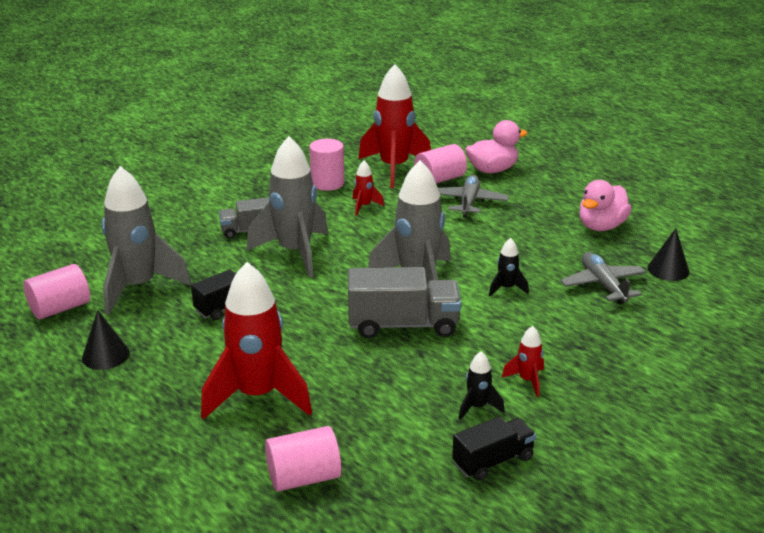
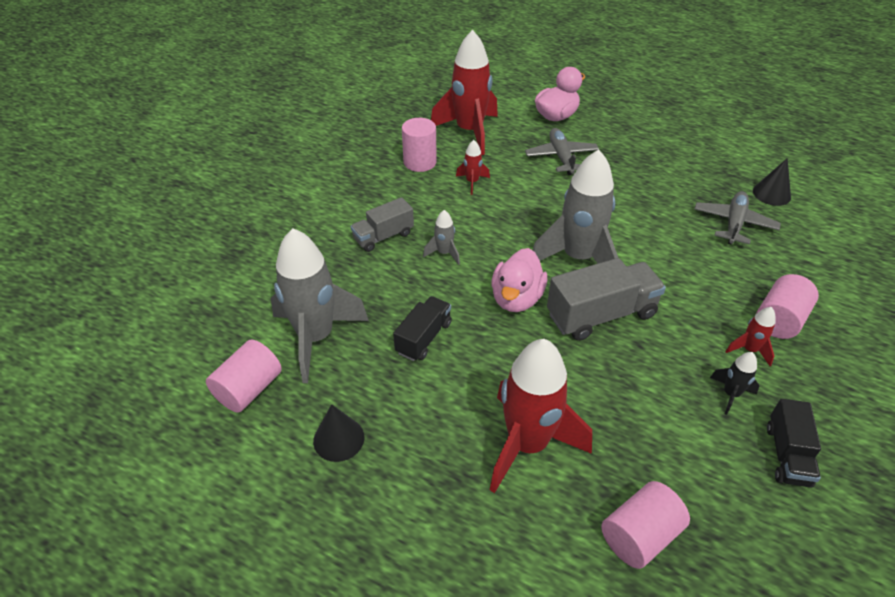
camera: 20 degrees left, 15 degrees up
grey rocket [247,136,328,277] -> grey rocket [423,210,460,265], size x0.44
pink cylinder [414,144,467,184] -> pink cylinder moved to [756,274,819,339]
black truck [452,416,536,481] -> black truck turned 150 degrees clockwise [767,399,821,488]
black rocket [489,238,529,296] -> none
grey plane [560,252,646,305] -> grey plane turned 60 degrees clockwise [694,191,781,244]
pink duck [579,180,632,231] -> pink duck moved to [491,248,547,312]

